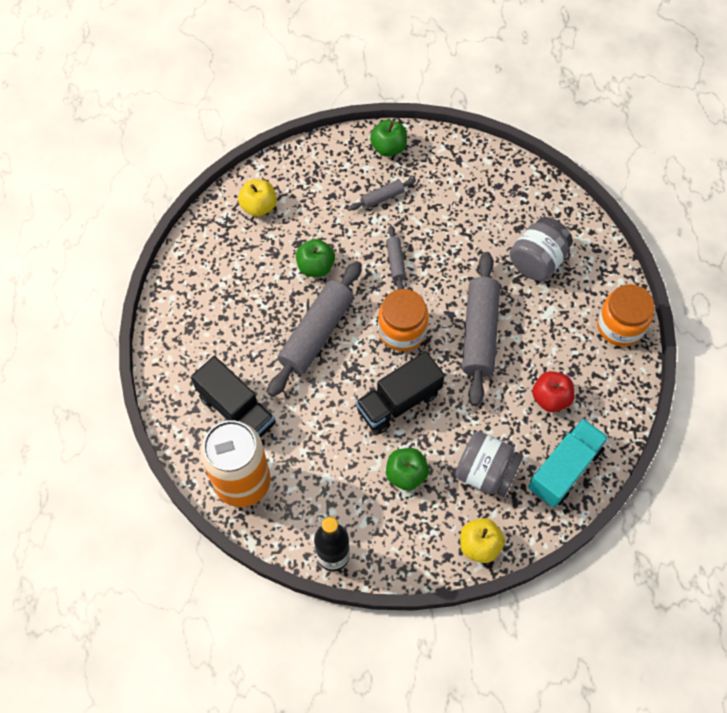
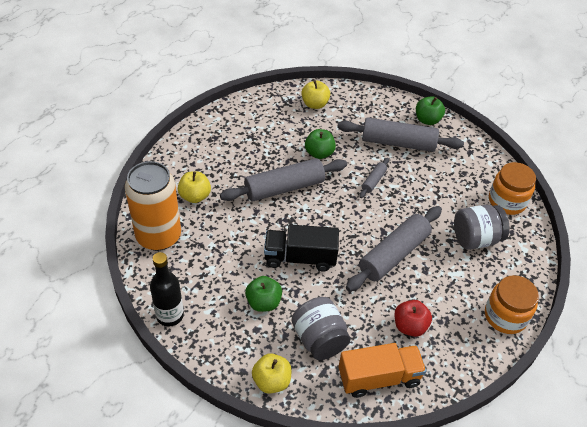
camera: 35 degrees right, 15 degrees down
black truck [191,356,276,438] -> yellow apple [178,171,211,203]
grey rolling pin [349,178,416,210] -> grey rolling pin [337,118,464,152], size x2.14
orange jar [378,289,428,351] -> orange jar moved to [489,162,536,215]
turquoise truck [528,419,609,508] -> orange truck [338,343,426,398]

